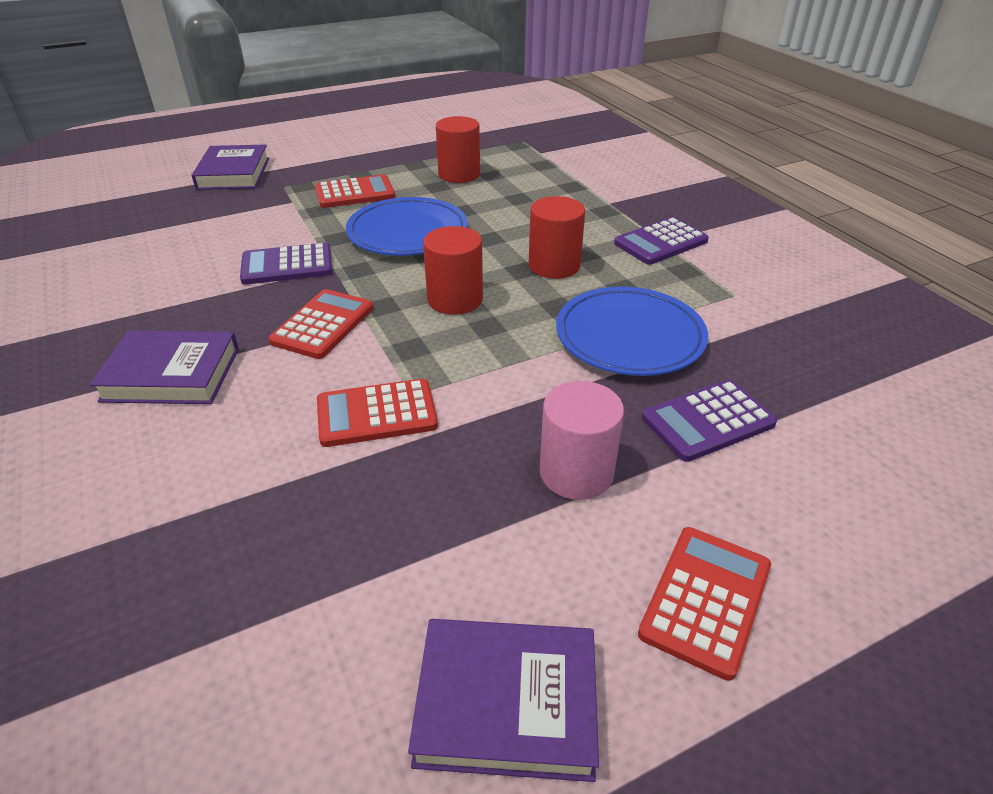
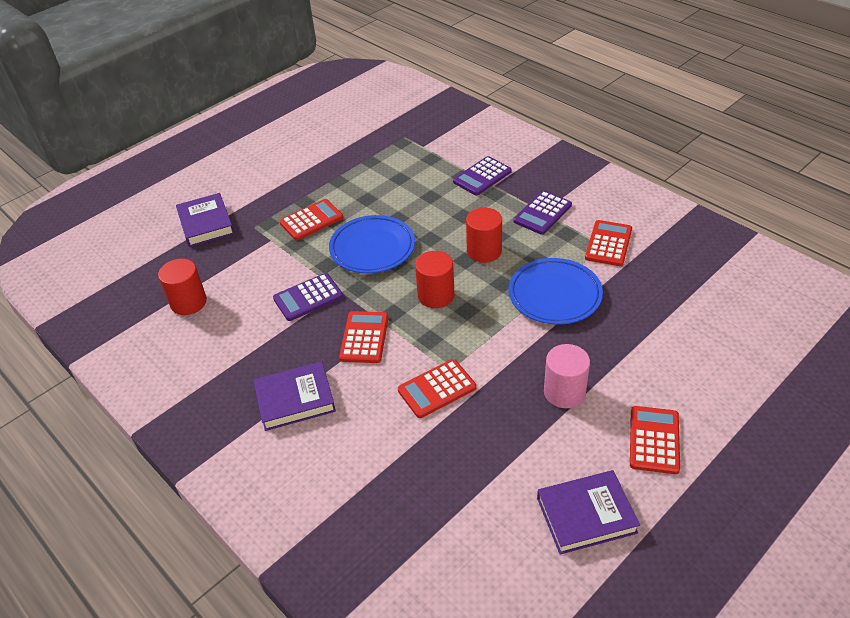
camera: 15 degrees left, 5 degrees up
red cylinder [436,116,480,183] -> red cylinder moved to [158,259,207,315]
purple calculator [642,380,777,462] -> purple calculator moved to [453,156,512,196]
none -> red calculator [585,220,632,266]

